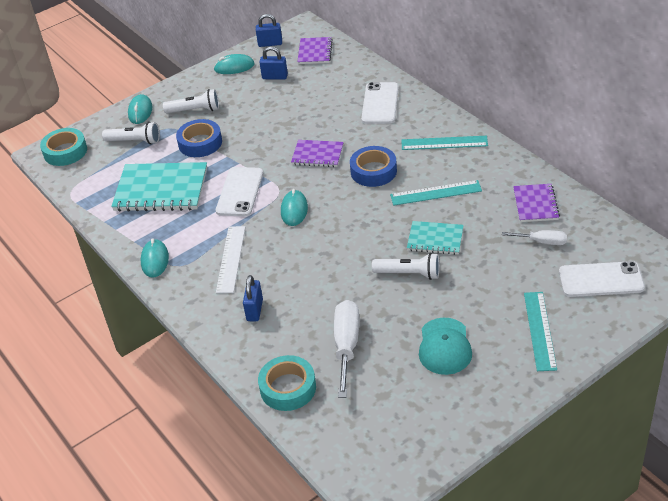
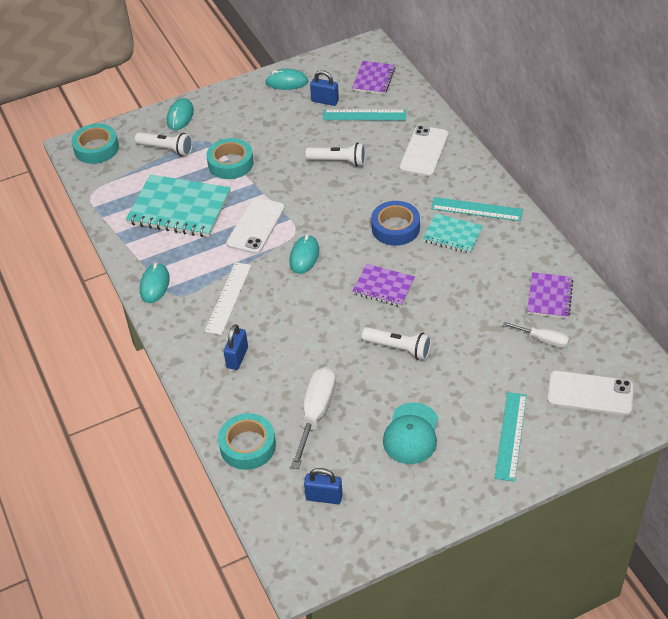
camera: 10 degrees right, 5 degrees up
white flashlight [163,89,219,113] -> white flashlight moved to [305,142,366,167]
blue tape [176,119,222,157] -> turquoise tape [206,138,254,179]
blue padlock [256,14,282,47] -> blue padlock moved to [304,468,343,504]
purple notebook [291,140,344,167] -> purple notebook moved to [352,264,415,307]
turquoise ruler [390,180,482,206] -> turquoise ruler moved to [323,109,406,121]
turquoise notebook [407,221,464,255] -> turquoise notebook moved to [422,213,483,254]

